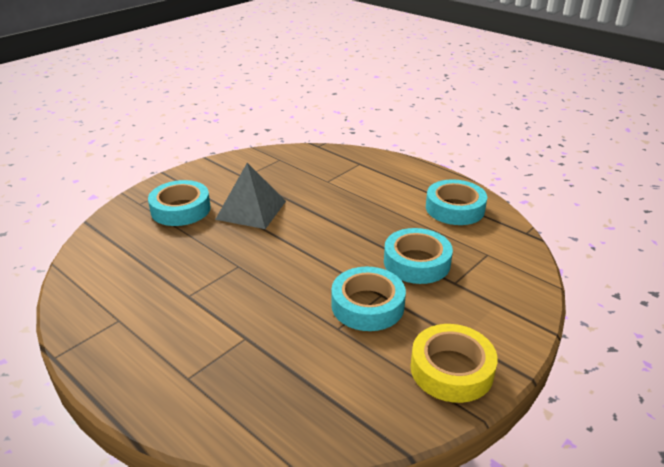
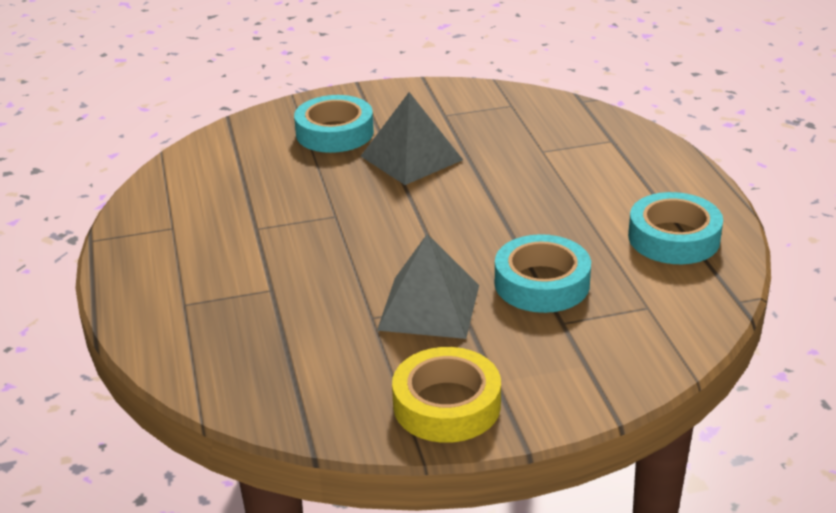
camera: 35 degrees right, 0 degrees up
turquoise tape [331,267,406,331] -> grey pyramid [377,234,479,339]

